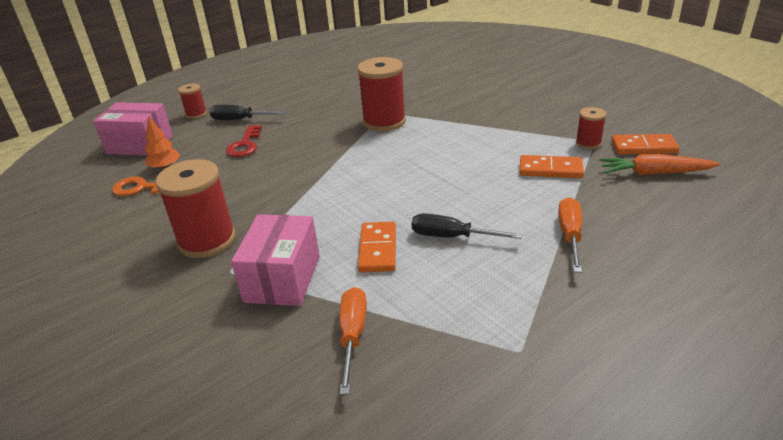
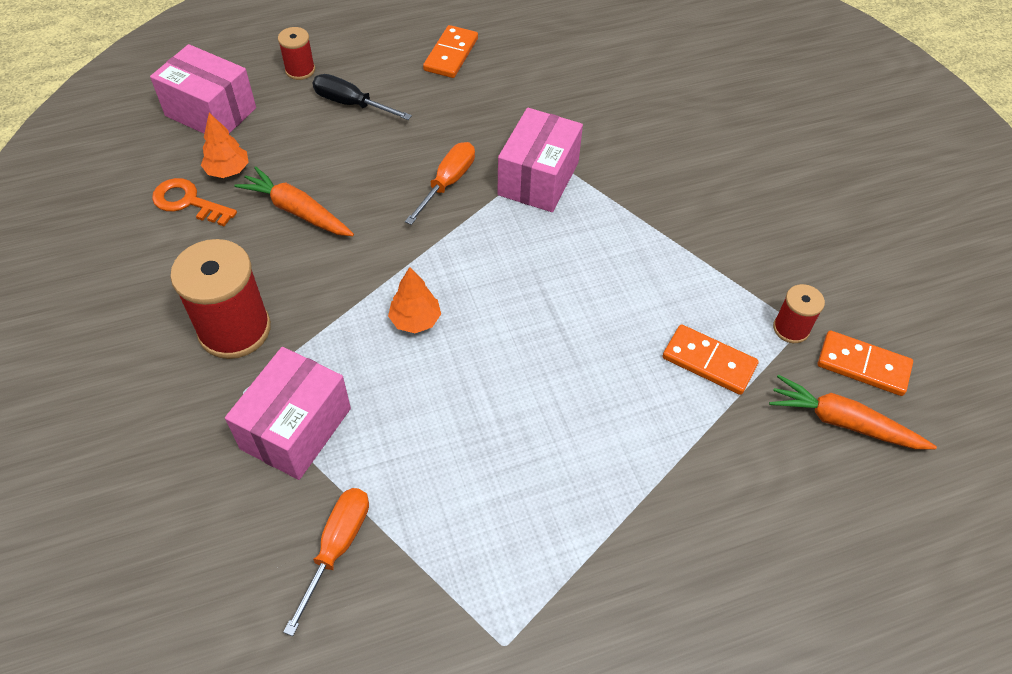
camera: 15 degrees right, 20 degrees up
red key [226,125,262,157] -> none
red spool [357,57,406,132] -> pink box [497,108,583,212]
orange domino [358,222,396,273] -> orange domino moved to [423,25,478,78]
black screwdriver [412,213,522,239] -> none
orange screwdriver [558,197,582,273] -> orange screwdriver moved to [405,142,475,225]
none -> orange carrot [234,166,354,236]
none -> orange tree [388,267,441,333]

